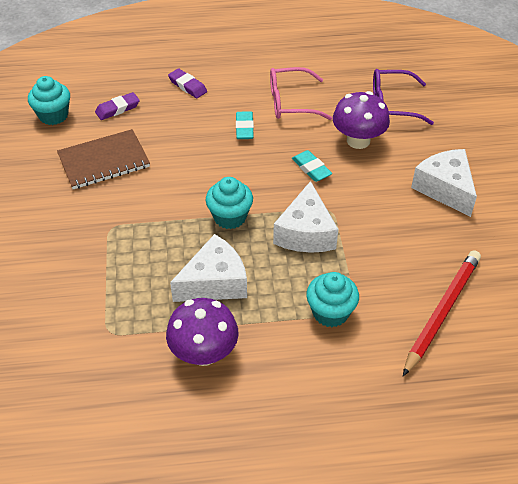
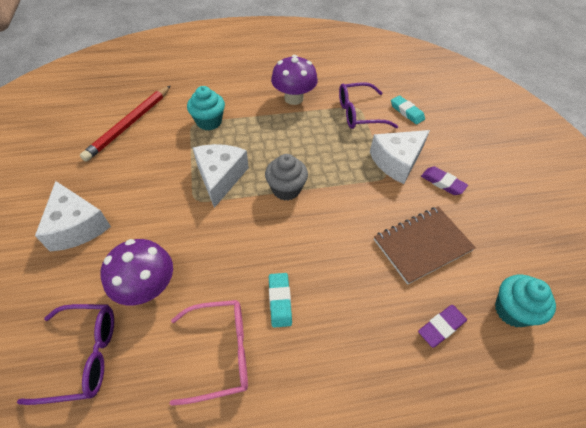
camera: 175 degrees right, 5 degrees up
purple eraser [168,68,207,98] -> purple eraser moved to [421,166,468,195]
white cheese [170,234,247,302] -> white cheese moved to [370,130,430,184]
turquoise cupcake [206,177,253,229] -> grey cupcake [265,154,308,201]
turquoise eraser [292,150,332,182] -> turquoise eraser moved to [391,95,425,125]
none -> purple glasses [339,82,398,129]

